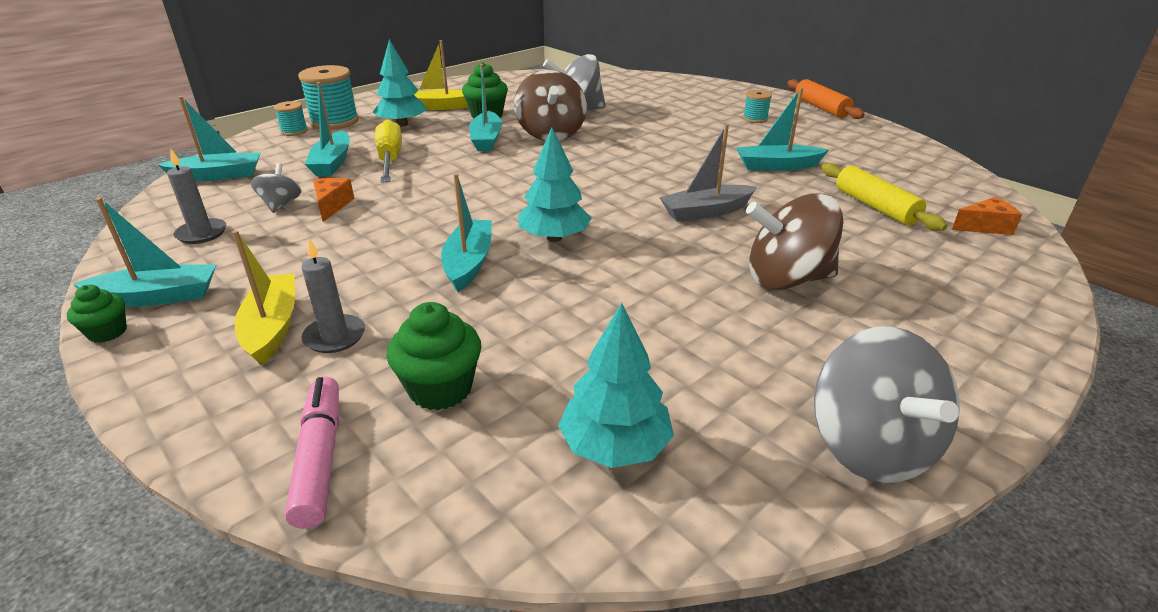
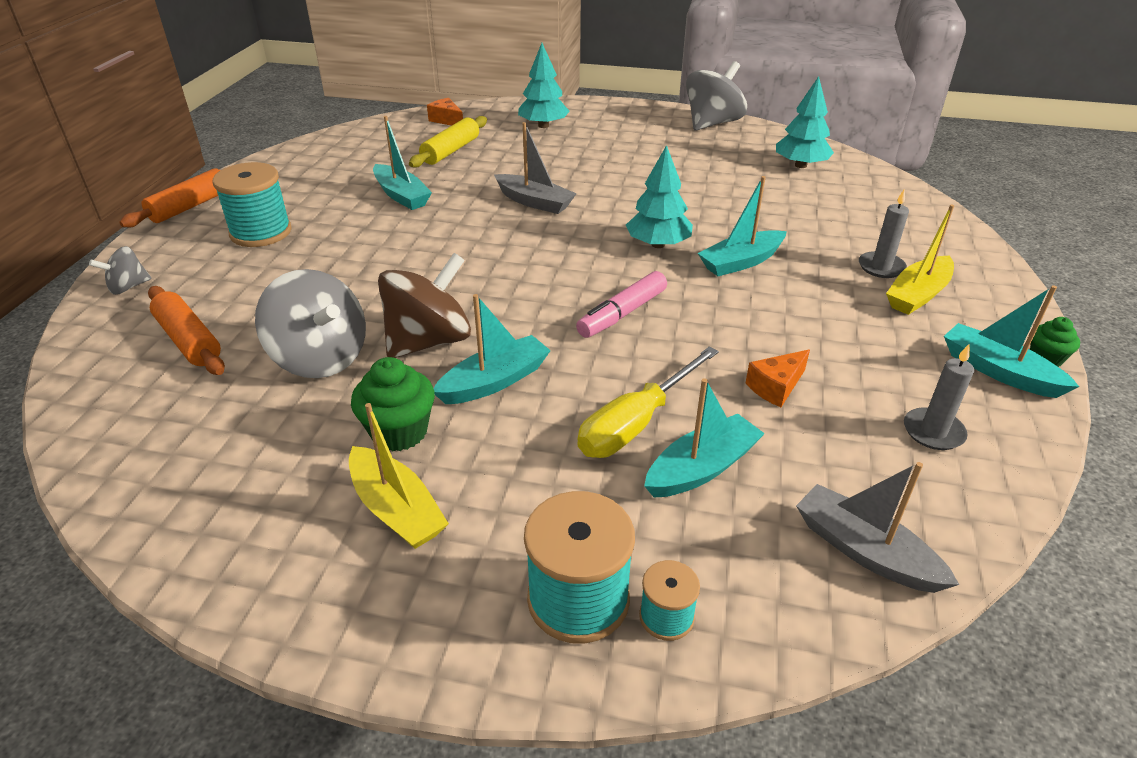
camera: 125 degrees left, 5 degrees up
turquoise boat [157,96,261,181] -> grey boat [796,462,959,593]
grey spinning top [251,163,301,213] -> grey spinning top moved to [89,246,152,295]
pink marker [285,377,339,529] -> pink marker moved to [576,271,667,338]
turquoise tree [373,39,427,127] -> turquoise tree moved to [518,43,570,128]
green cupcake [387,302,481,410] -> none
turquoise spool [743,90,772,123] -> turquoise spool [213,162,291,247], size x1.90
brown spinning top [746,193,843,290] -> none
none -> orange rolling pin [148,286,225,375]

